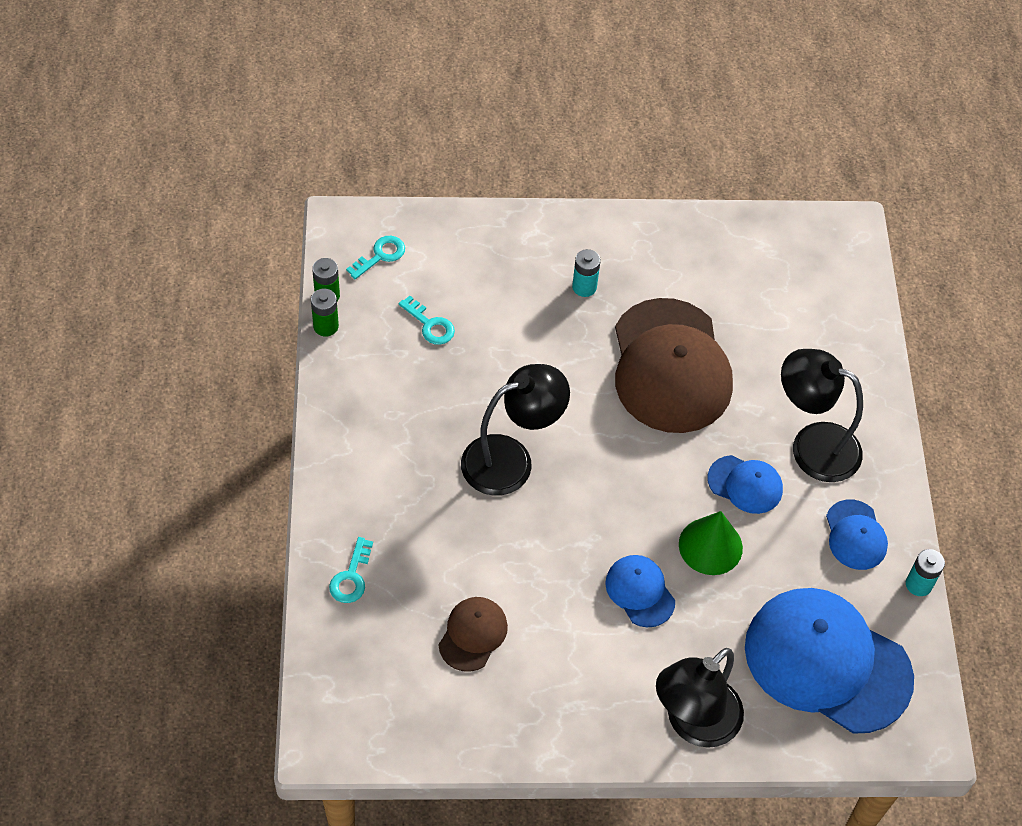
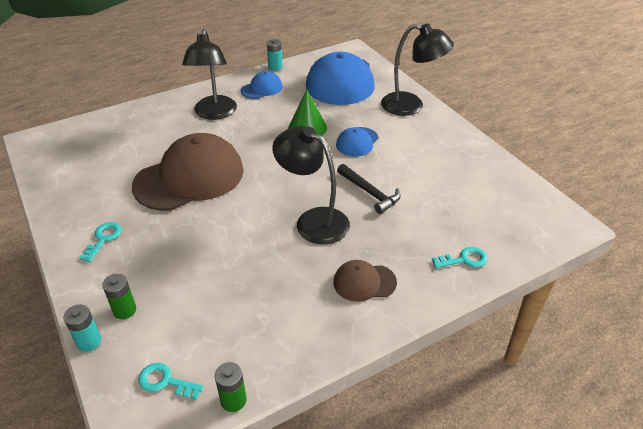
camera: 115 degrees left, 15 degrees down
green battery [311,289,339,336] -> green battery moved to [102,274,136,319]
turquoise key [399,295,455,345] -> turquoise key moved to [79,222,122,262]
brown cap [438,597,508,672] -> brown cap moved to [333,260,397,302]
turquoise battery [572,249,601,297] -> turquoise battery moved to [63,305,101,352]
blue cap [707,455,783,514] -> none
none -> black hammer [337,164,401,214]

